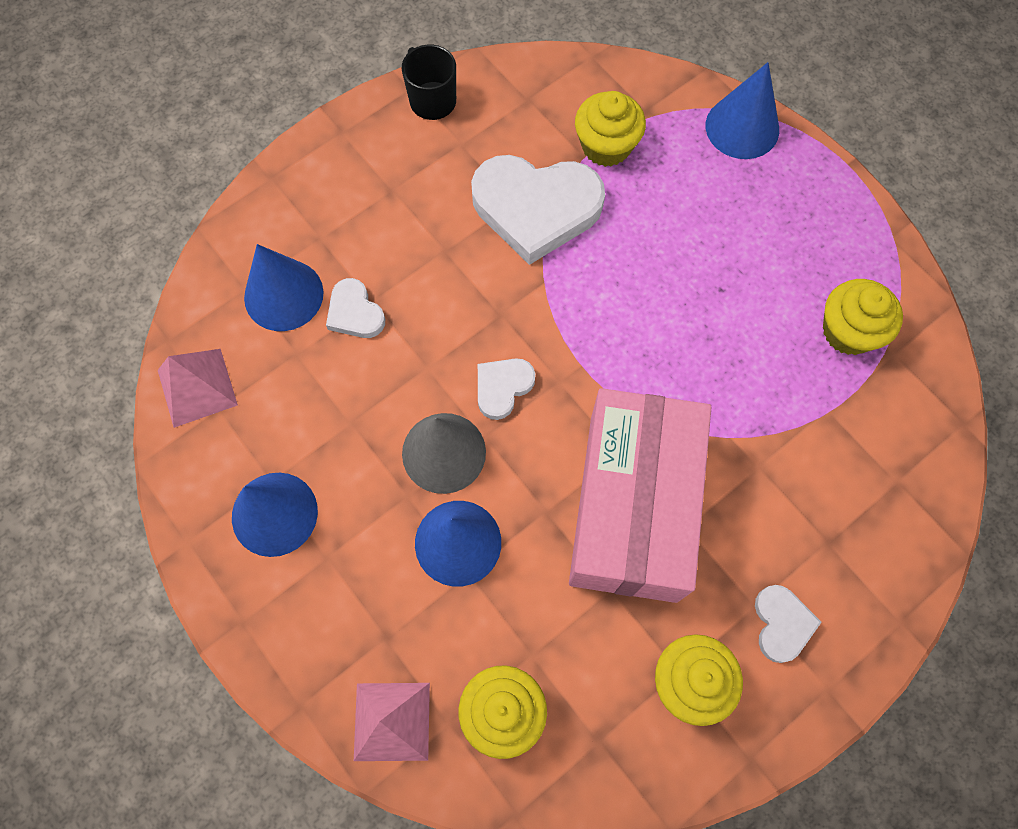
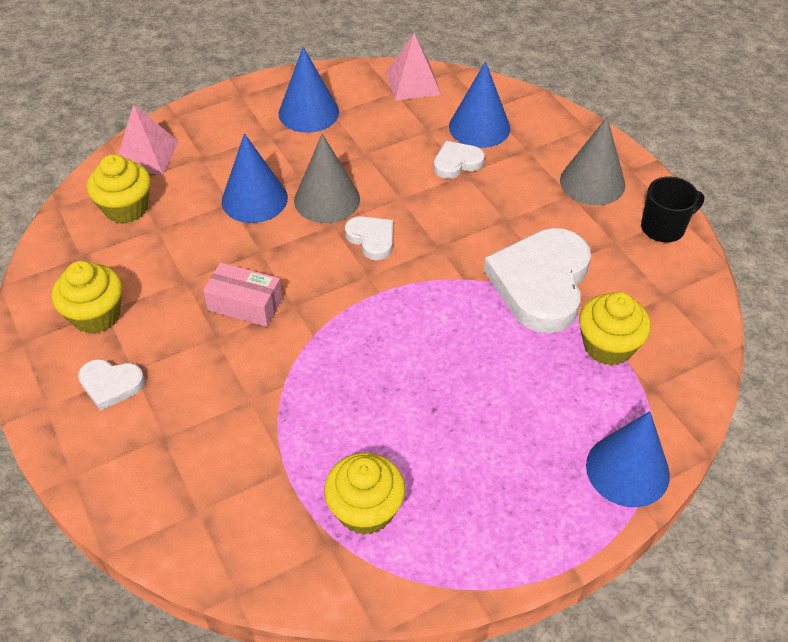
camera: 100 degrees right, 20 degrees down
pink box [569,388,711,603] -> pink box [203,263,283,327], size x0.43
none -> grey cone [560,117,625,205]

